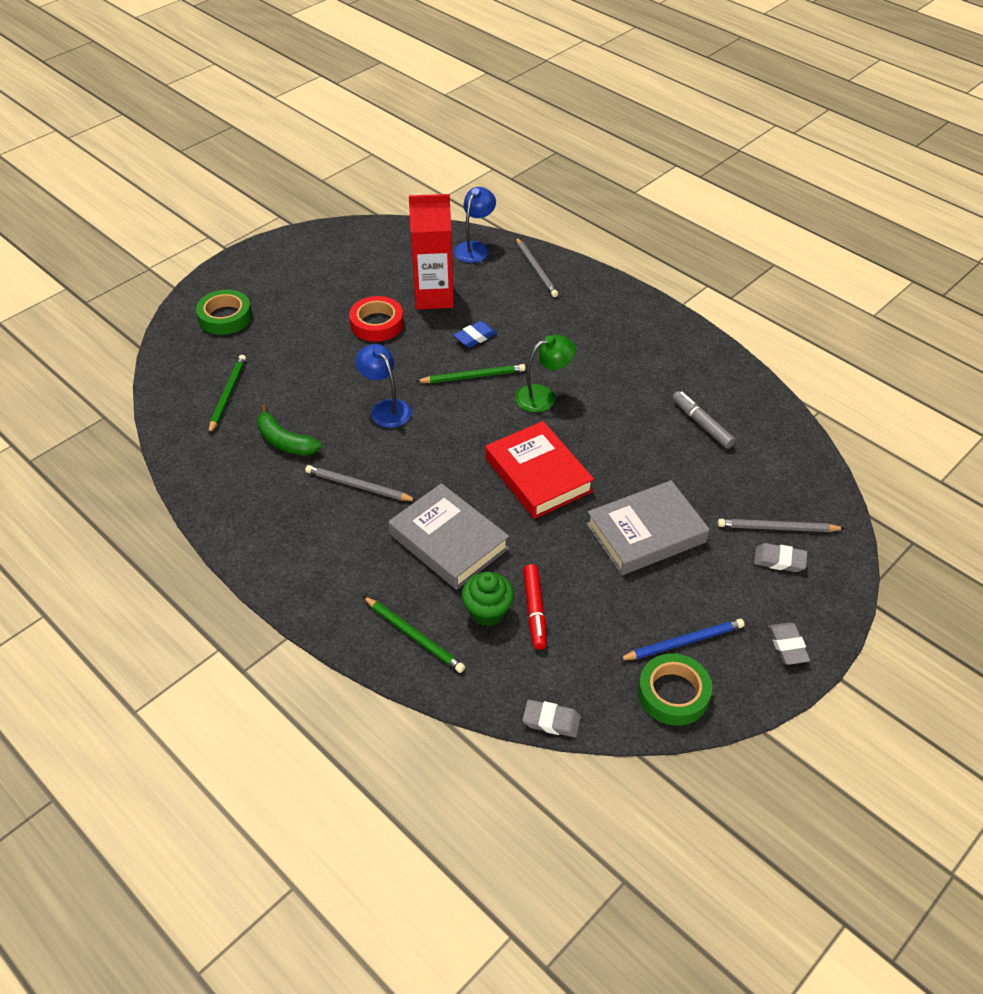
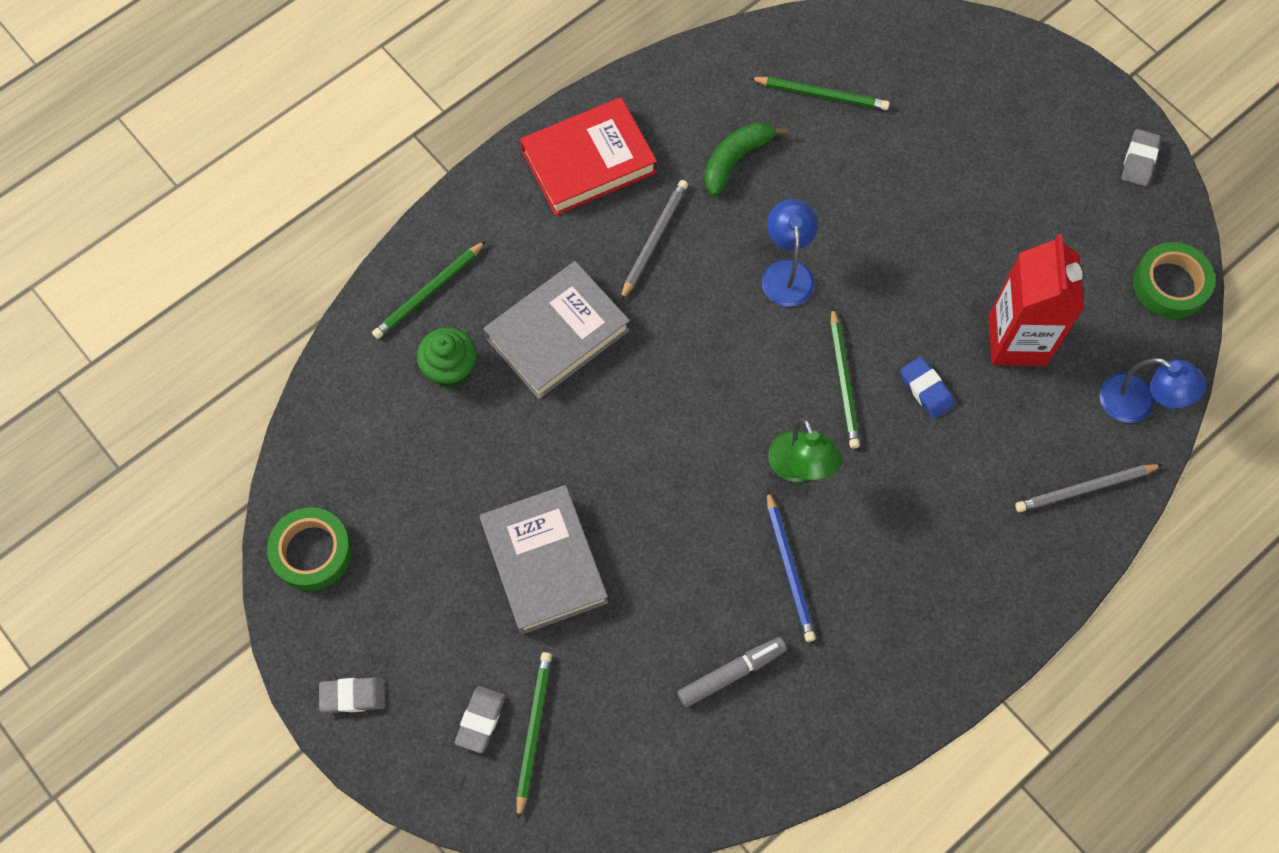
camera: 95 degrees right, 20 degrees up
green tape [196,290,252,335] -> green tape moved to [1133,242,1215,319]
red tape [349,296,404,342] -> none
blue lamp [356,344,412,428] -> blue lamp turned 60 degrees counterclockwise [762,199,818,307]
red book [485,421,594,519] -> red book moved to [520,97,657,216]
grey eraser [522,700,581,737] -> grey eraser moved to [1121,129,1161,186]
red marker [523,564,547,650] -> none
blue pencil [618,619,745,660] -> blue pencil moved to [767,490,816,642]
grey pencil [718,519,845,532] -> green pencil [516,652,552,820]

